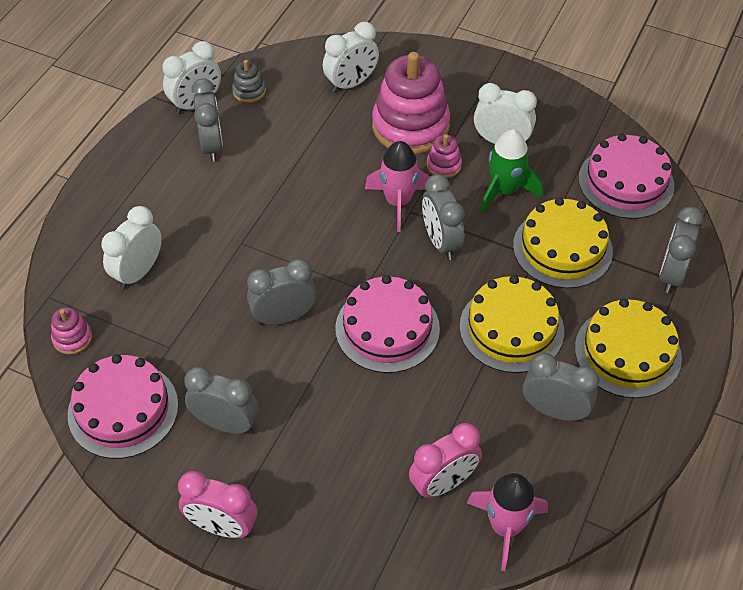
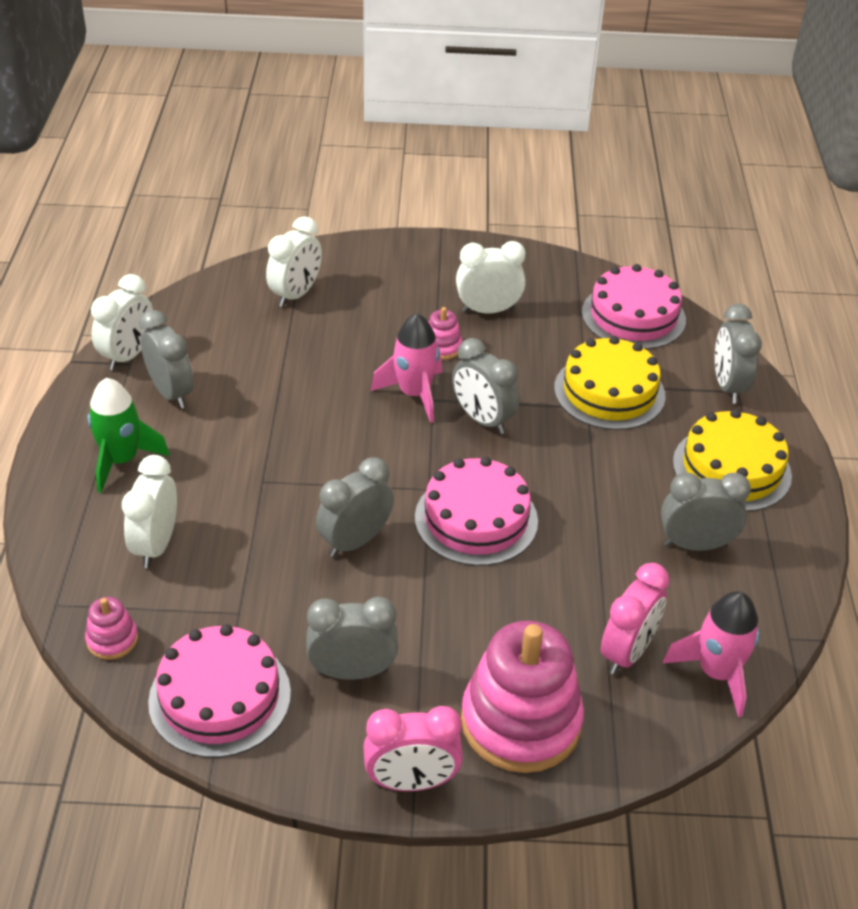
camera: 25 degrees left, 10 degrees down
grey stacking toy [232,60,266,103] -> none
pink stacking toy [372,52,450,154] -> pink stacking toy moved to [461,621,584,773]
yellow cake [460,275,564,373] -> none
green rocket [481,129,543,213] -> green rocket moved to [88,378,170,493]

